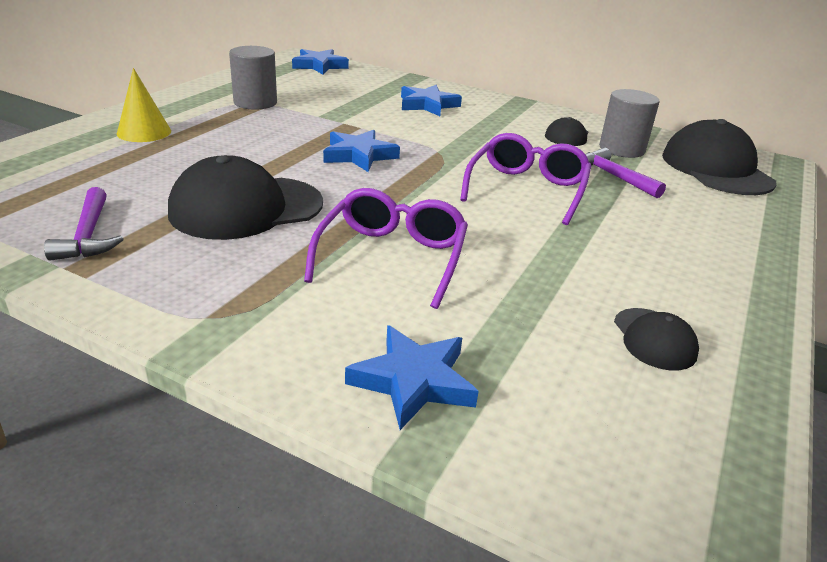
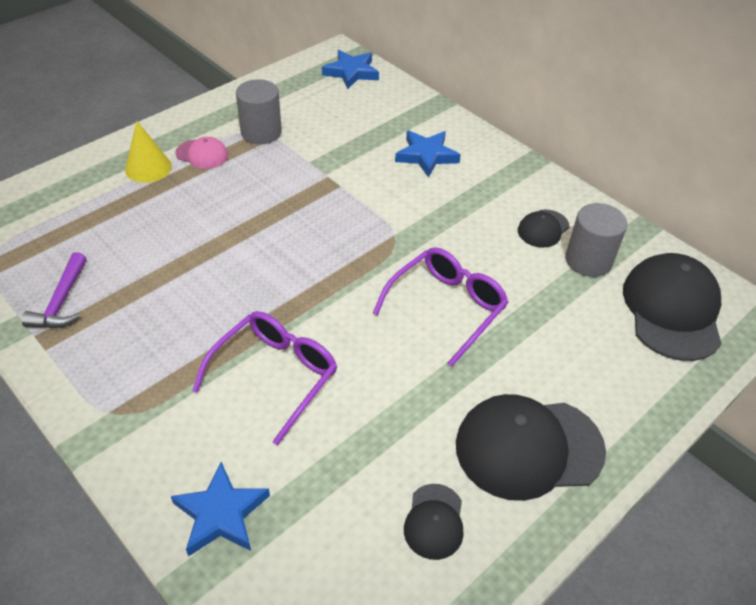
camera: 20 degrees right, 15 degrees up
black cap [168,155,323,240] -> black cap moved to [456,394,606,501]
blue star [323,130,400,172] -> none
purple hammer [585,148,666,198] -> none
none -> pink cap [175,137,228,169]

